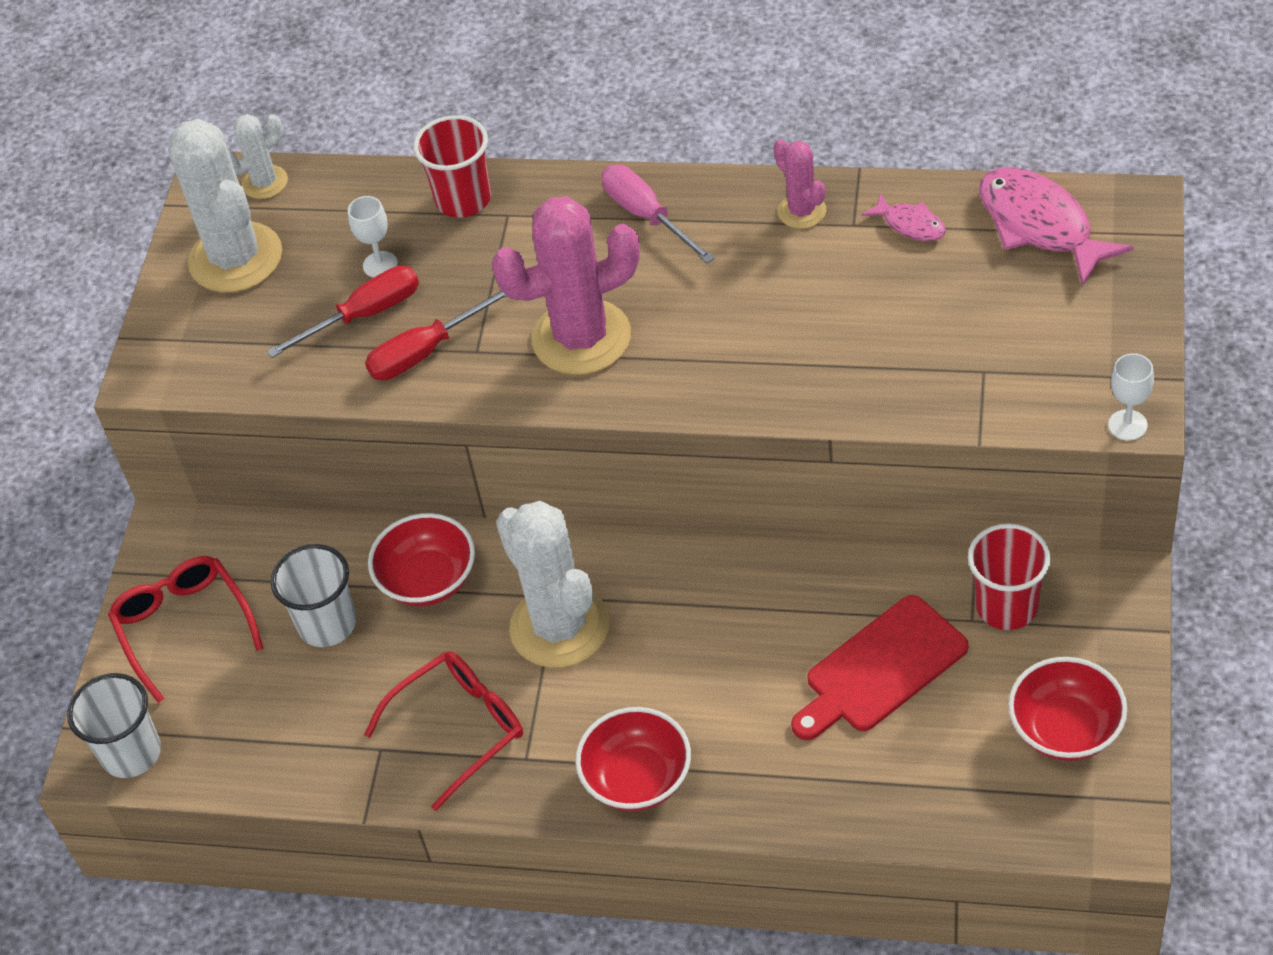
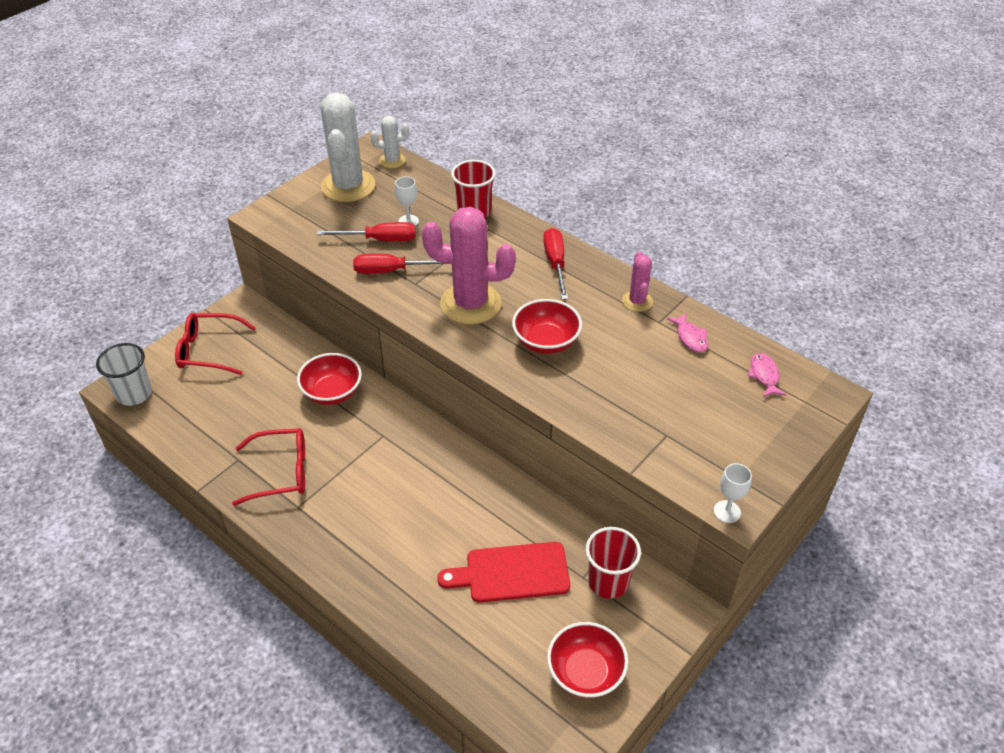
camera: 25 degrees right, 5 degrees down
red glasses [108,556,264,703] -> red glasses turned 90 degrees counterclockwise [175,313,256,375]
white cup [271,544,356,647] -> none
white cactus [496,501,610,668] -> none
red bowl [575,707,691,811] -> red bowl moved to [512,299,582,354]
pink screwdriver [601,165,715,263] -> red screwdriver [543,228,568,300]
pink fish [979,167,1134,286] -> pink fish [748,353,786,397], size x0.51

